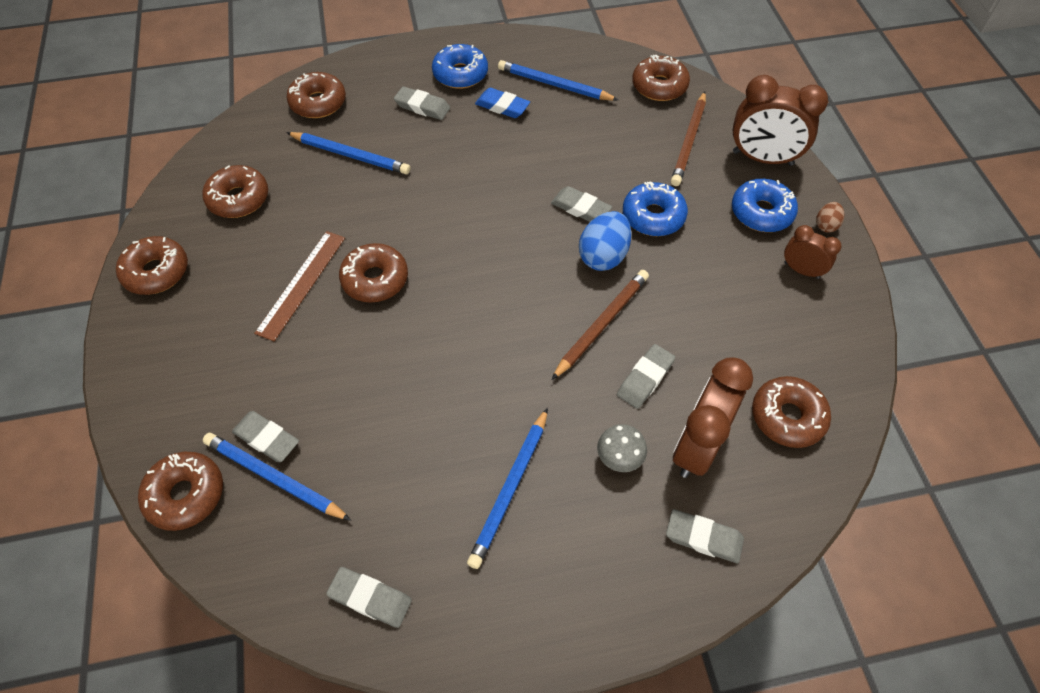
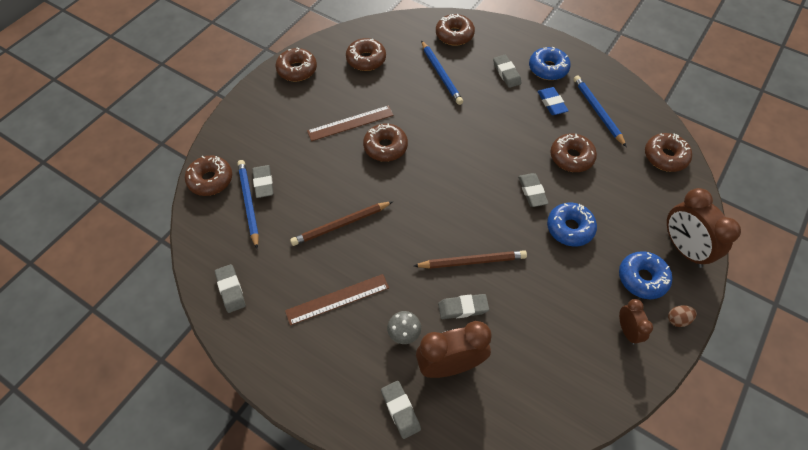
camera: 45 degrees right, 0 degrees up
blue pencil [467,408,548,569] -> brown ruler [285,274,389,326]
blue egg [579,211,632,271] -> none
brown pencil [671,91,706,186] -> brown pencil moved to [290,201,393,246]
brown donut [752,376,831,448] -> brown donut moved to [550,134,597,172]

